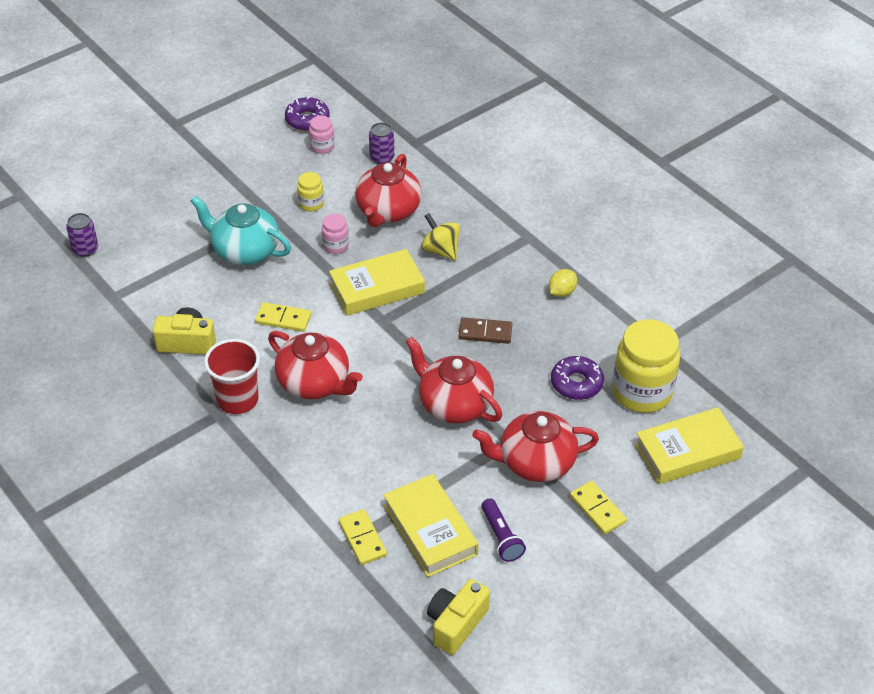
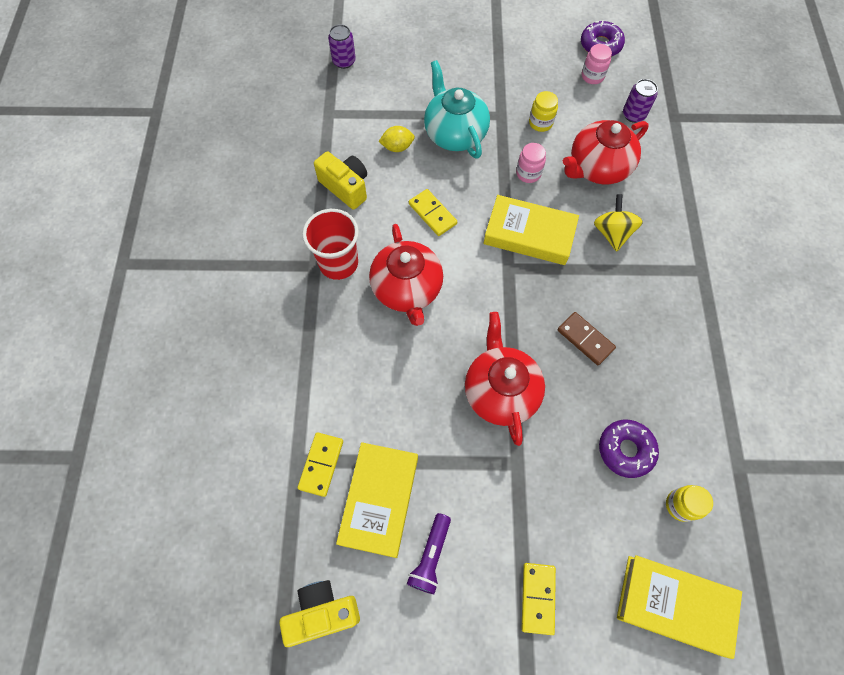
camera: 40 degrees right, 20 degrees up
red teapot [472,411,599,482] -> none
yellow lemon [549,269,577,297] -> yellow lemon moved to [379,126,415,152]
yellow jar [612,319,680,413] -> yellow jar [666,485,713,522], size x0.47

